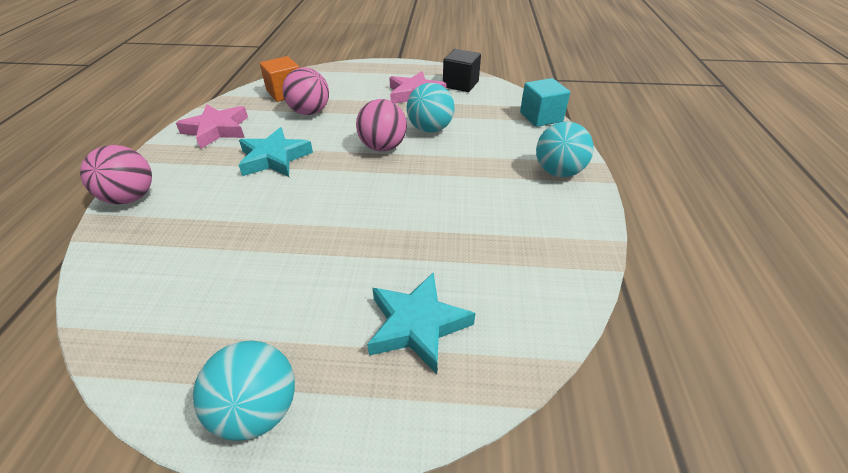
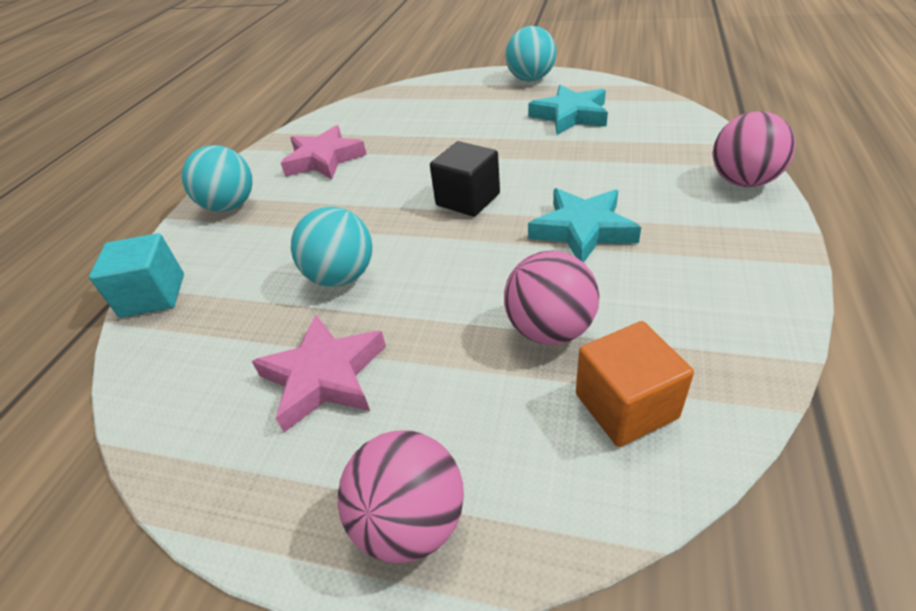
camera: 165 degrees left, 0 degrees up
pink star [176,104,248,149] -> pink star moved to [281,125,367,179]
pink ball [356,99,407,151] -> pink ball moved to [337,431,464,563]
turquoise star [367,272,476,374] -> turquoise star moved to [528,85,608,135]
black cube [443,49,481,92] -> black cube moved to [430,141,500,217]

